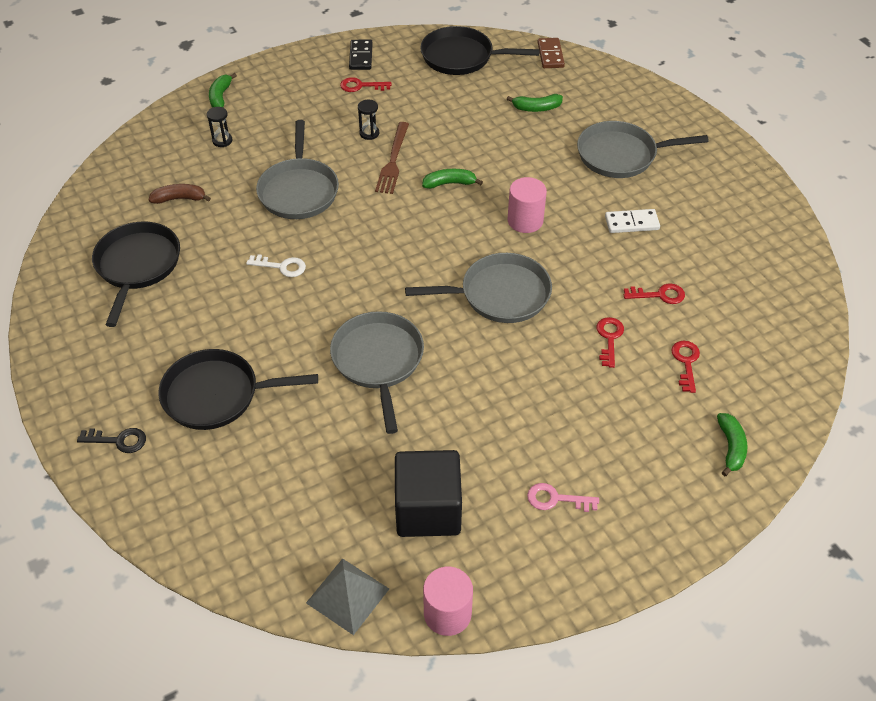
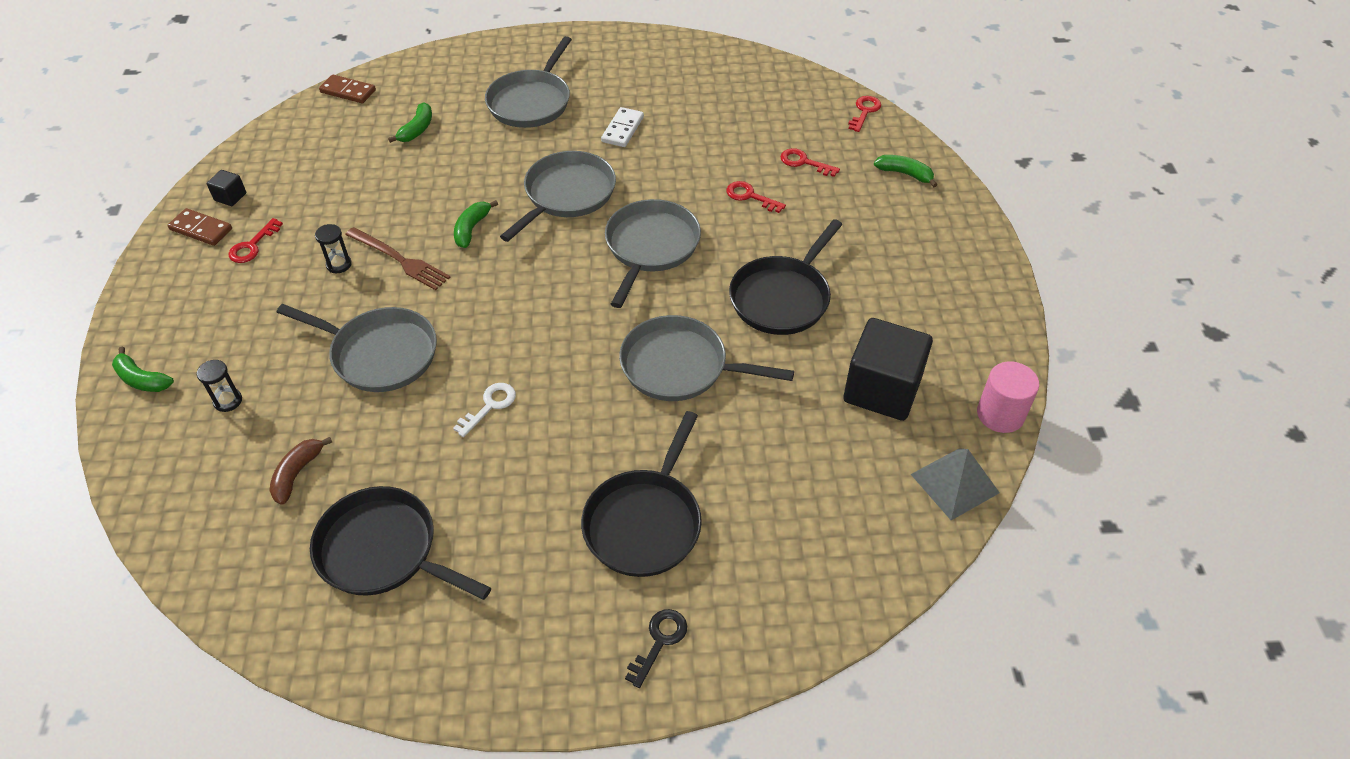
camera: 65 degrees left, 0 degrees up
black domino [349,40,373,70] -> brown domino [168,208,232,246]
black pan [420,26,540,75] -> black pan moved to [729,219,843,335]
pink cylinder [508,177,547,233] -> grey pan [500,151,616,242]
pink key [527,483,599,512] -> none
red key [624,283,685,304] -> red key moved to [848,96,881,132]
none -> black cube [207,170,246,206]

